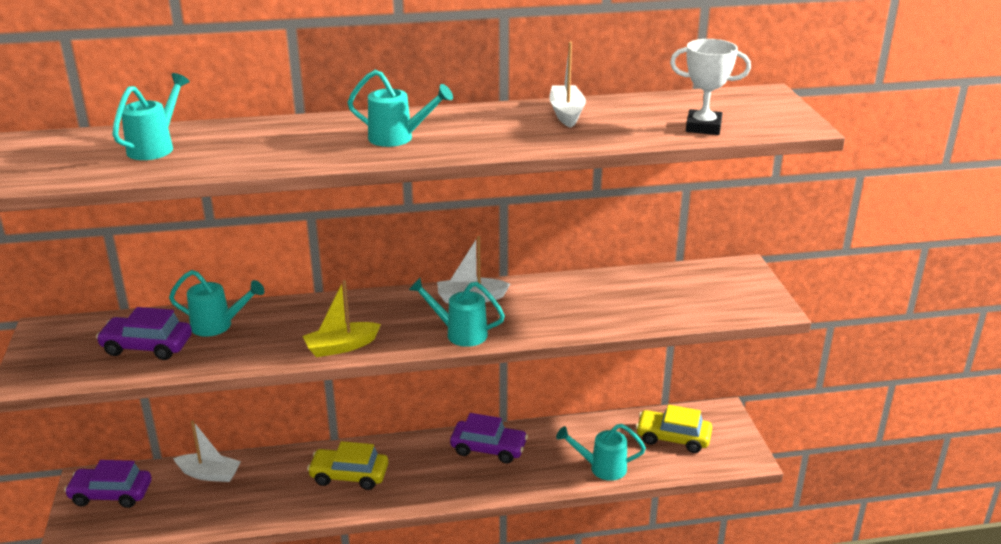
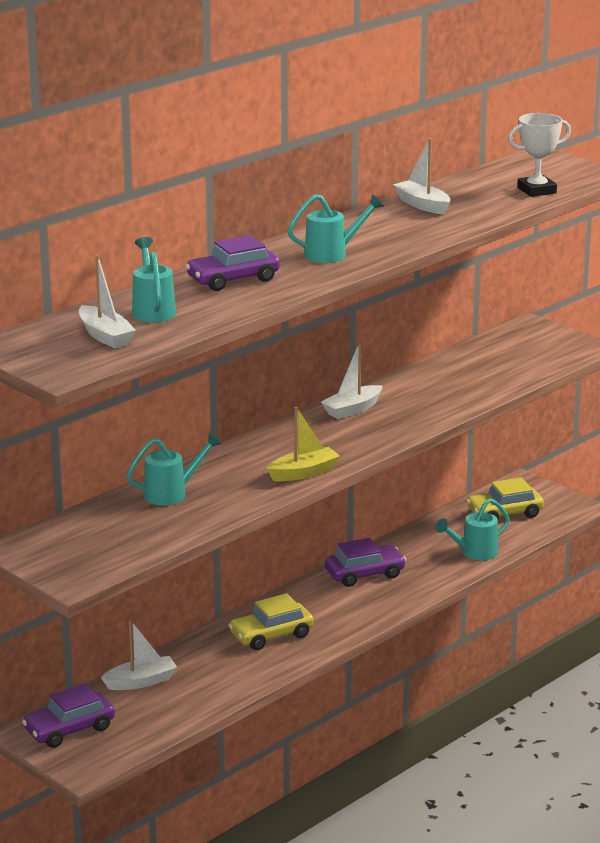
camera: 35 degrees left, 5 degrees down
purple car [96,307,192,360] -> purple car moved to [185,235,280,291]
yellow boat [302,280,381,357] -> yellow boat turned 150 degrees counterclockwise [266,407,340,481]
turquoise watering can [409,278,505,347] -> none
none -> white boat [79,255,136,348]

